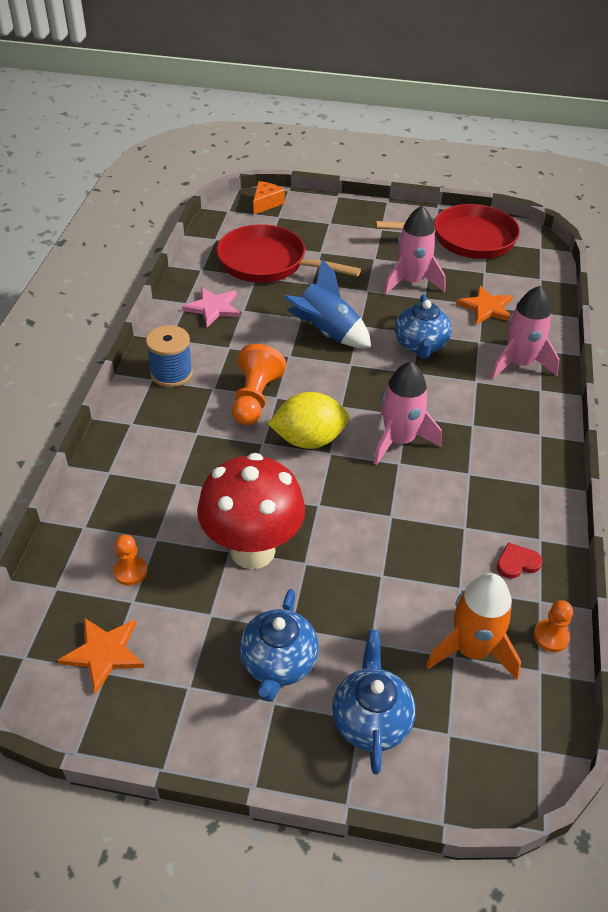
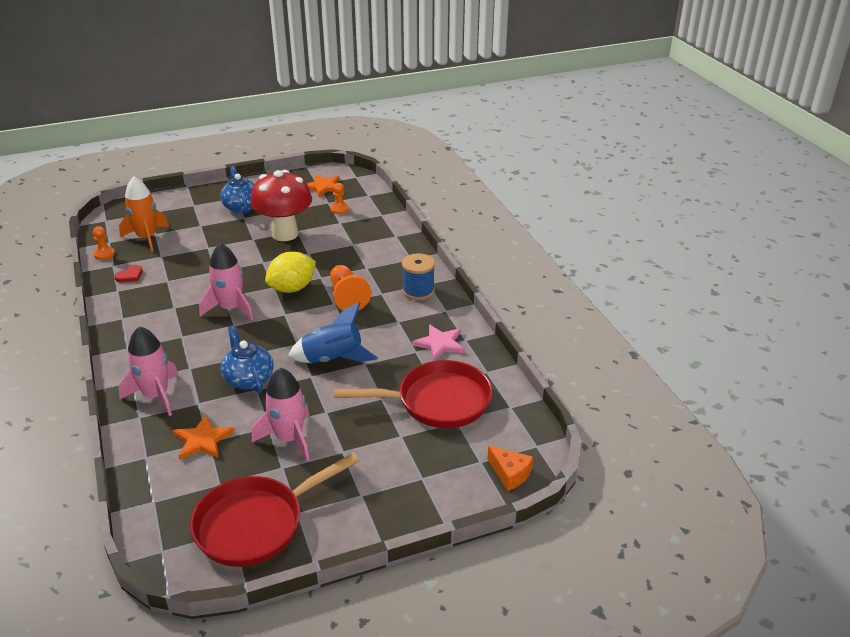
camera: 150 degrees right, 10 degrees down
orange cheese [253,181,285,214] -> orange cheese turned 45 degrees counterclockwise [488,446,533,491]
blue teapot [332,630,416,774] -> none

